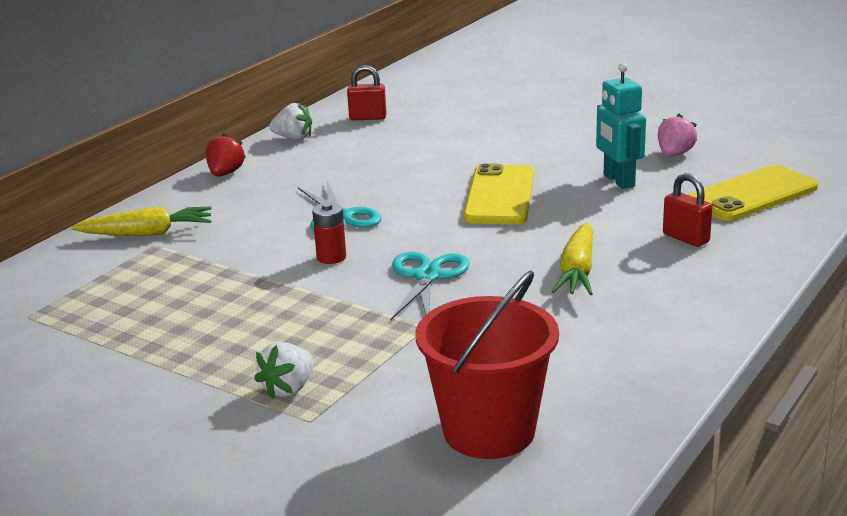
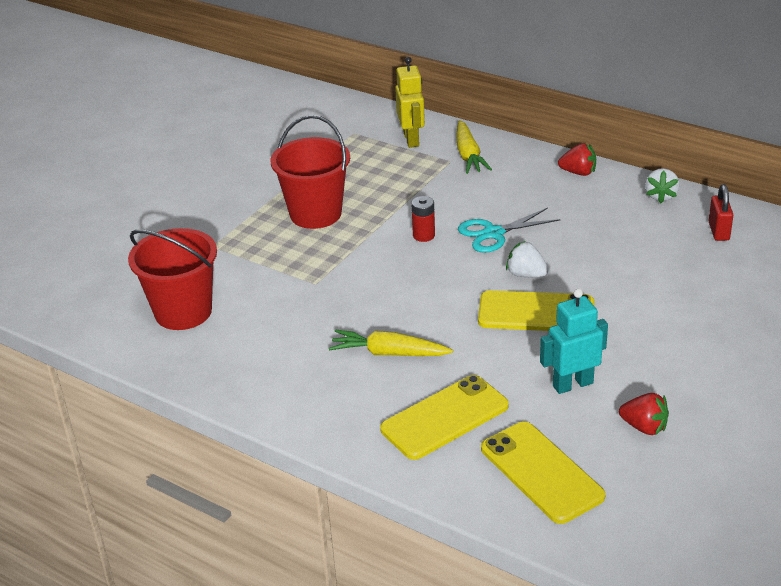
camera: 90 degrees right, 10 degrees up
white strawberry [254,342,313,399] -> white strawberry moved to [506,241,548,277]
turquoise scissors [390,252,470,320] -> none
pink strawberry [658,114,697,156] -> red strawberry [619,393,669,435]
red padlock [663,173,712,247] -> yellow phone [380,375,509,460]
none -> red bucket [270,115,350,229]
none -> yellow robot [395,57,425,148]

